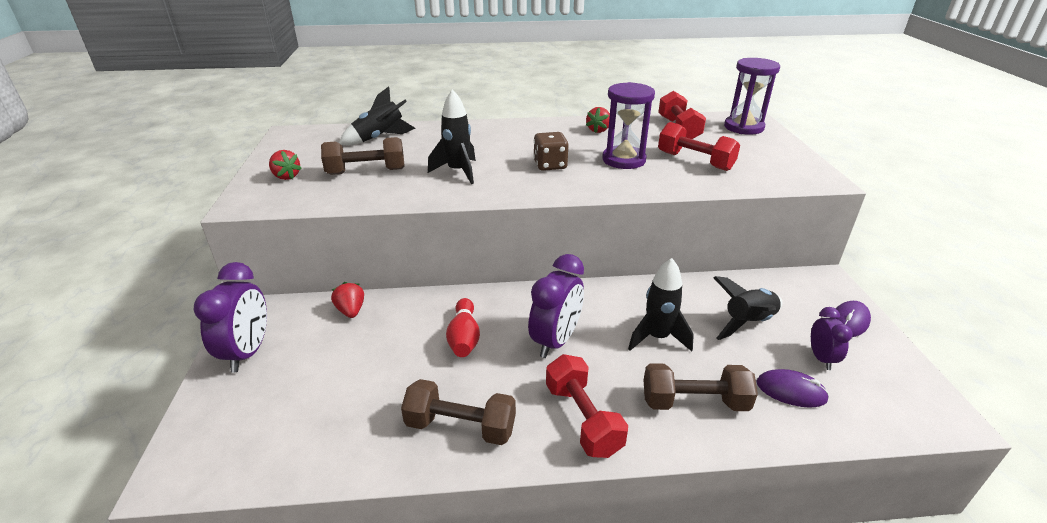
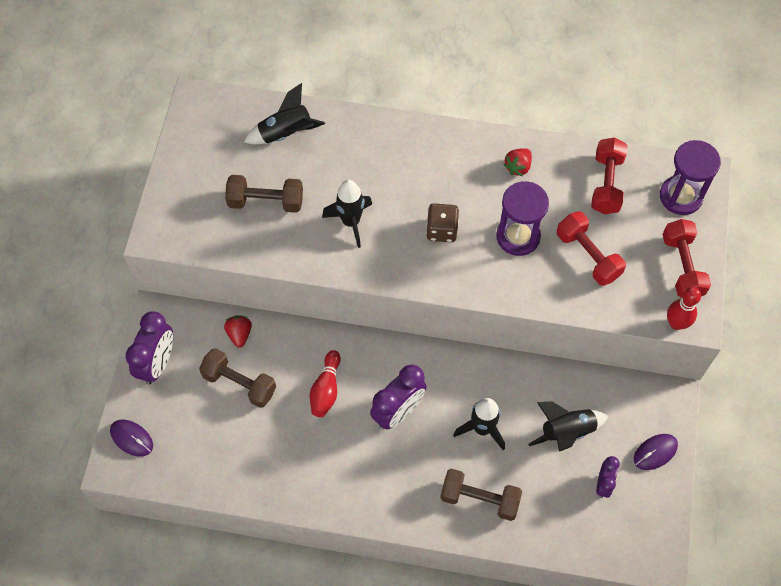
camera: 15 degrees right, 30 degrees up
red strawberry [269,150,302,180] -> none
brown dumbbell [401,379,516,445] -> brown dumbbell moved to [199,348,276,408]
red dumbbell [546,354,628,458] -> red dumbbell moved to [663,219,711,298]
purple mouse [756,369,829,408] -> purple mouse moved to [110,420,153,457]
none -> red bowling pin [667,287,701,330]

